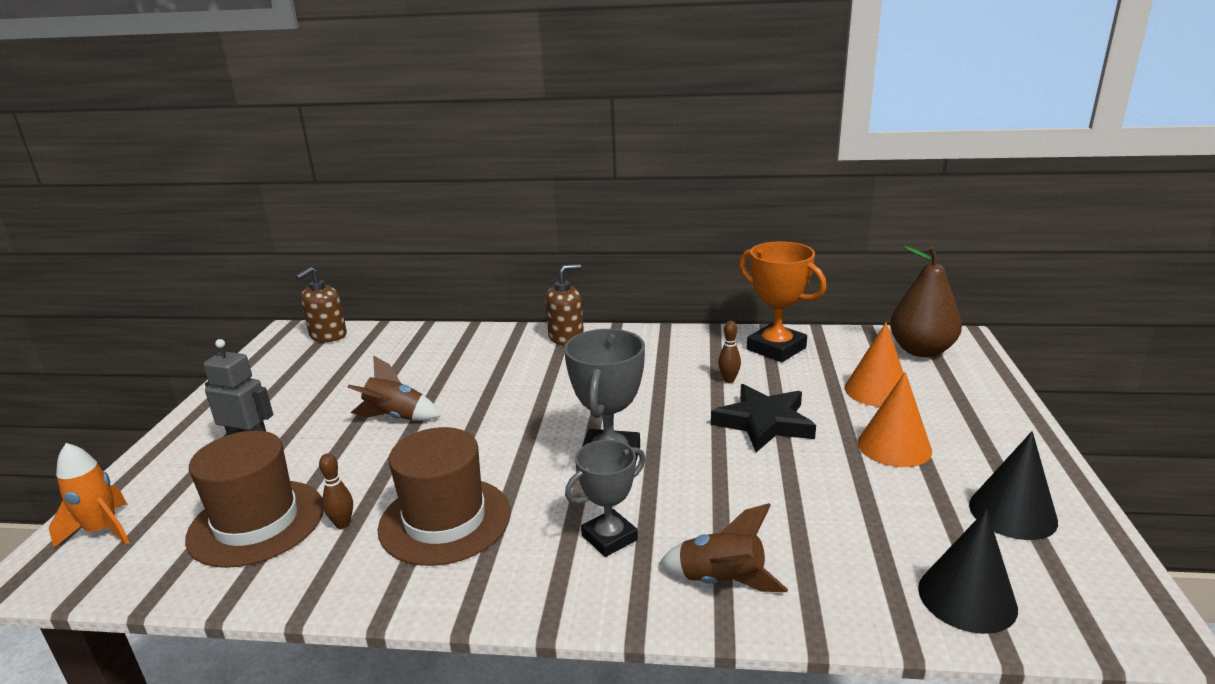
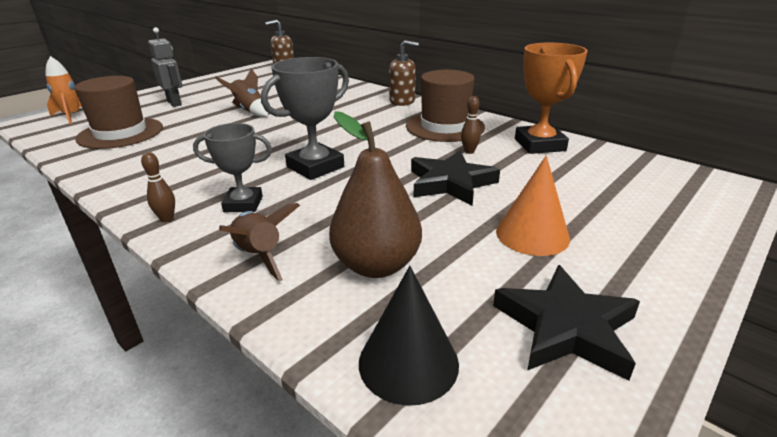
camera: 35 degrees right, 5 degrees up
brown bowling pin [319,453,353,529] -> brown bowling pin moved to [141,152,175,222]
brown hat [378,427,511,566] -> brown hat moved to [406,70,485,142]
orange cone [845,322,904,407] -> none
brown pear [890,246,962,357] -> brown pear moved to [329,111,422,278]
black cone [969,431,1058,540] -> black star [493,265,640,381]

